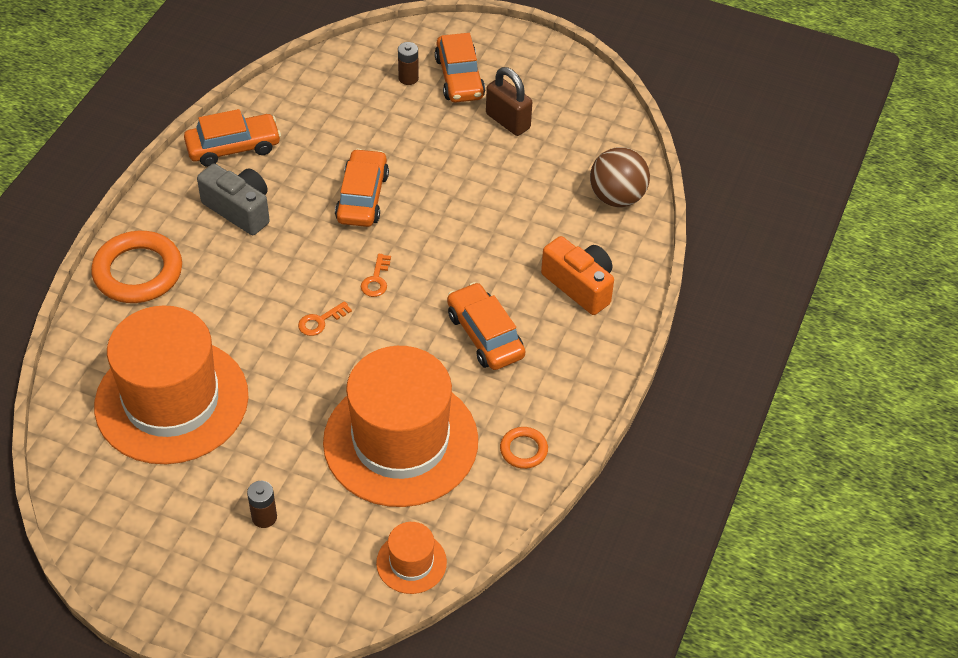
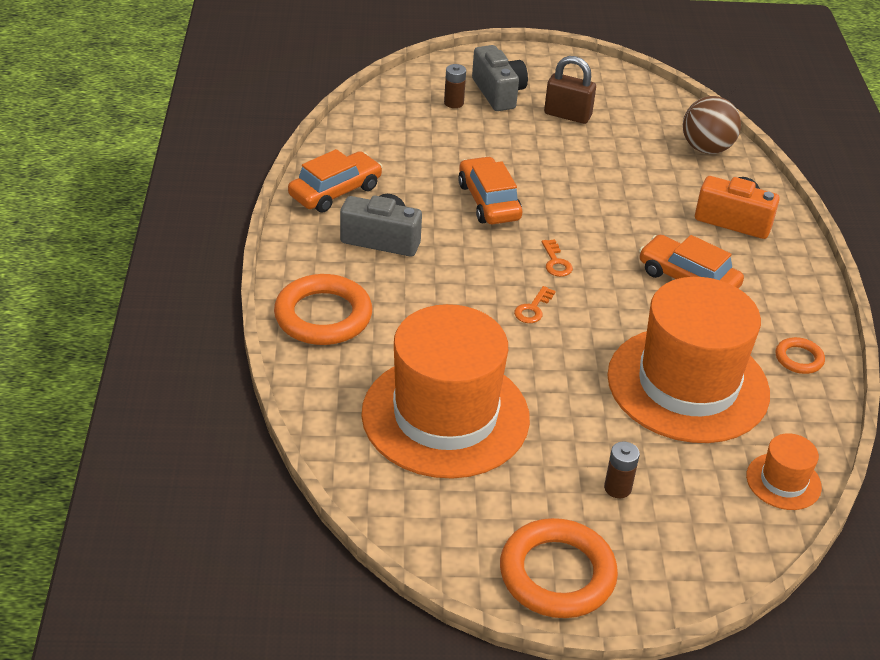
camera: 25 degrees left, 10 degrees down
orange car [435,33,485,103] -> grey camera [472,45,528,111]
none -> orange ring [500,518,618,618]

